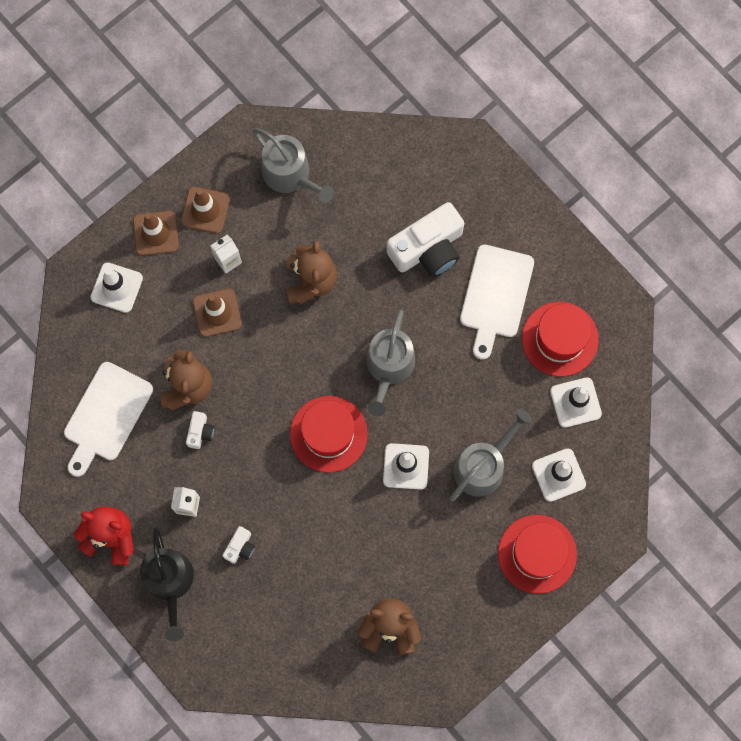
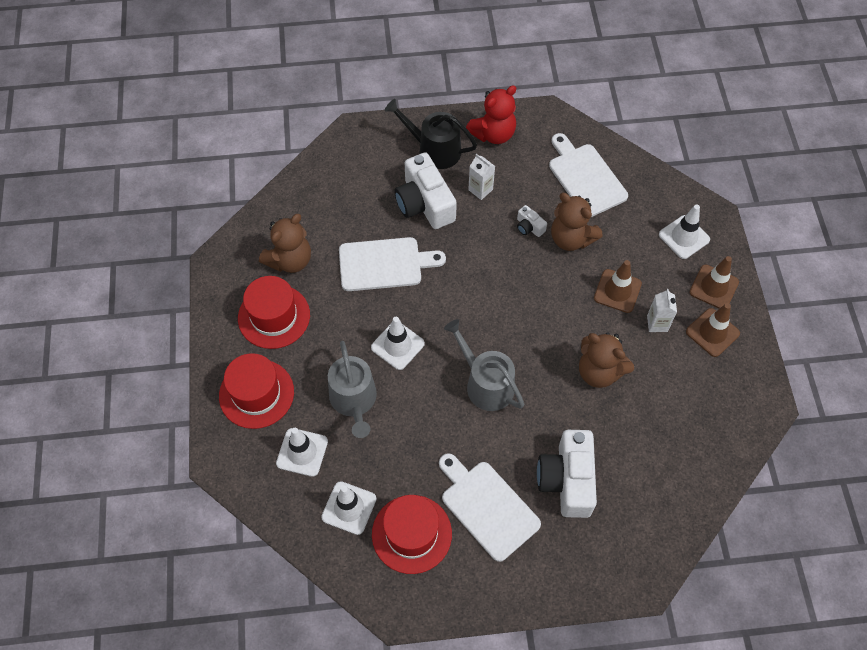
camera: 125 degrees right, 15 degrees down
white camera [222,526,255,564] -> white camera [394,152,457,229], size x2.25
grey watering can [252,128,334,203] -> none
red hat [290,396,368,473] -> red hat moved to [238,276,310,349]
none -> white cutting board [339,237,446,291]

